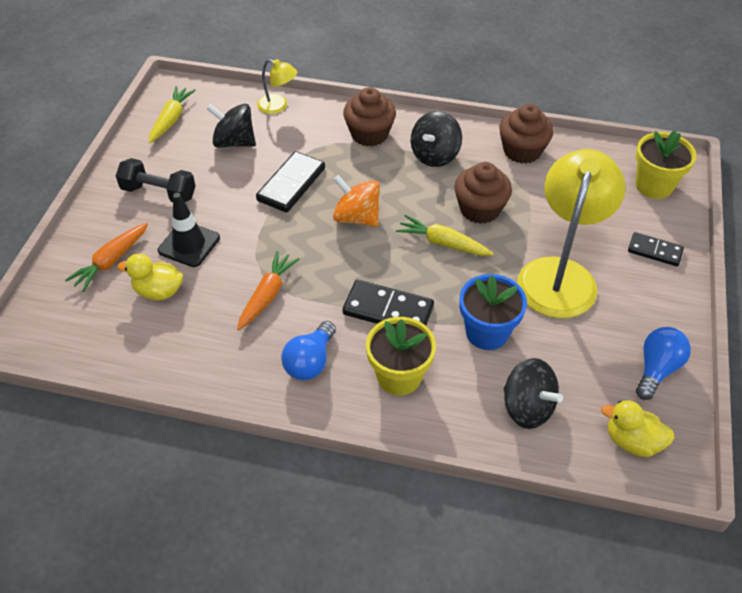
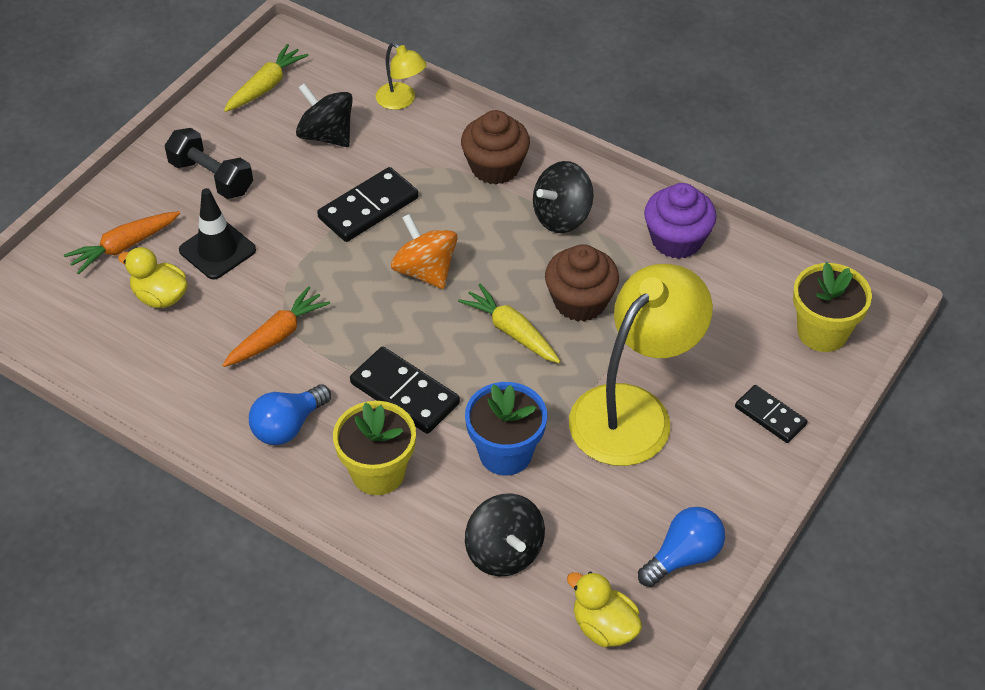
camera: 20 degrees right, 0 degrees up
brown cupcake [499,104,554,164] -> purple cupcake [644,183,717,259]

